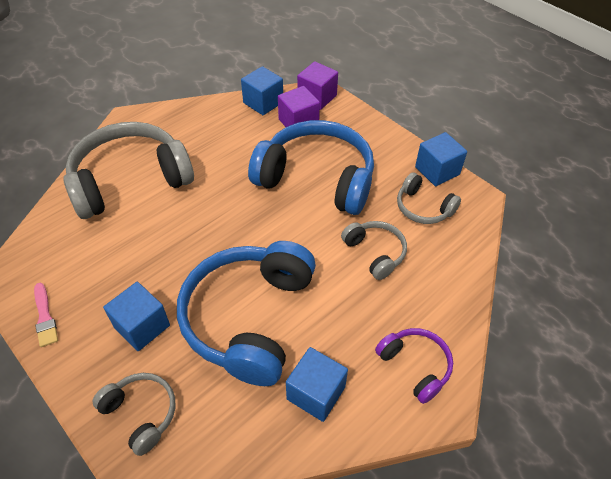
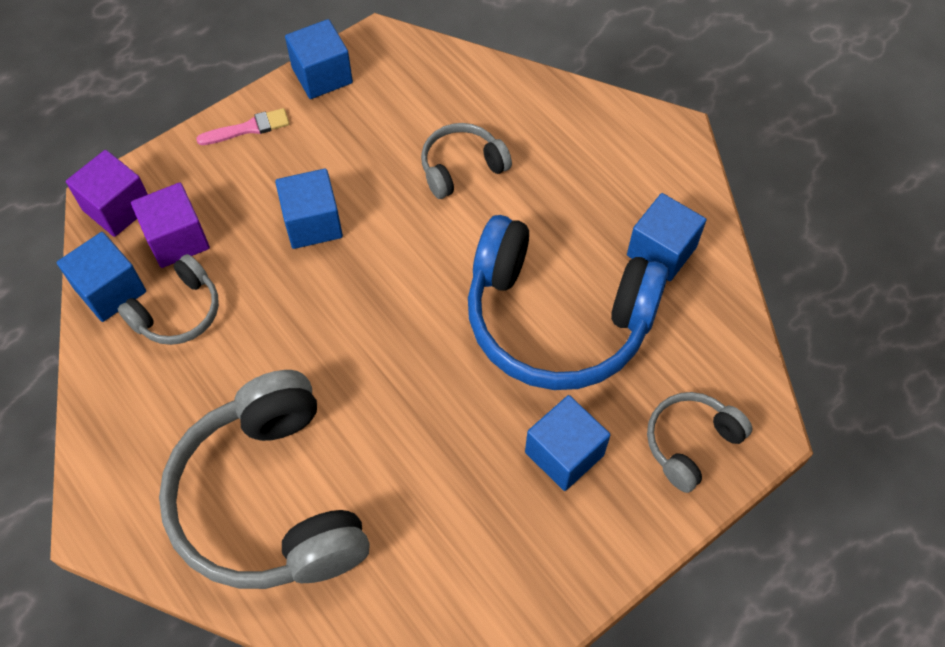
camera: 85 degrees left, 10 degrees up
pink brush [34,283,58,347] -> pink brush moved to [196,108,290,145]
blue headphones [248,120,374,215] -> blue cube [275,168,343,249]
purple headphones [375,328,453,404] -> none
grey headphones [397,172,461,224] -> grey headphones moved to [118,254,219,345]

